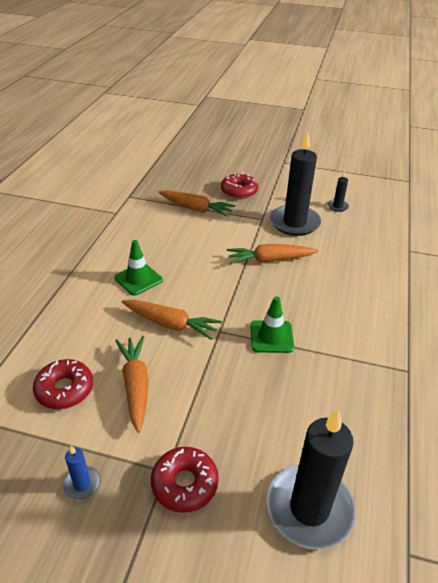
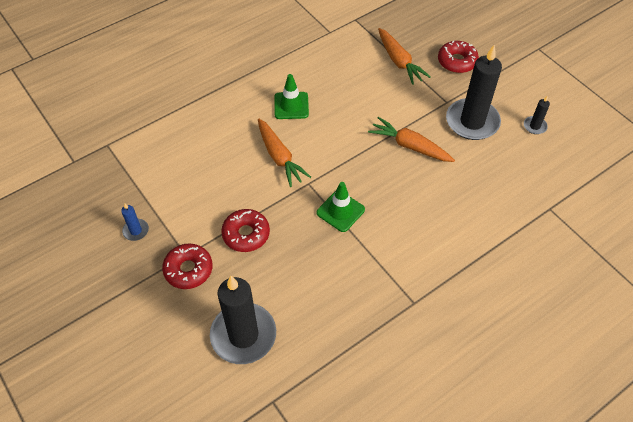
camera: 40 degrees right, 15 degrees up
red donut [33,359,93,409] -> red donut moved to [221,209,270,252]
orange carrot [115,336,149,433] -> none

